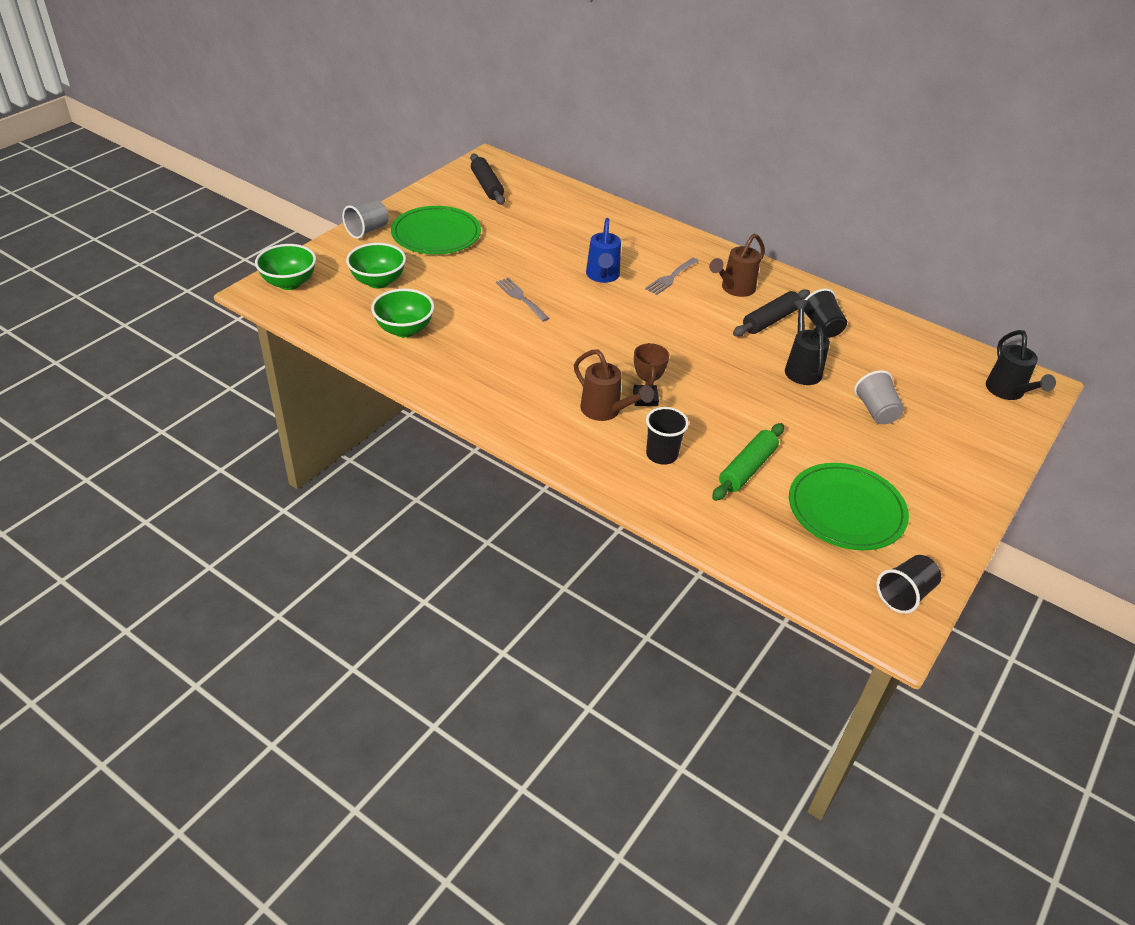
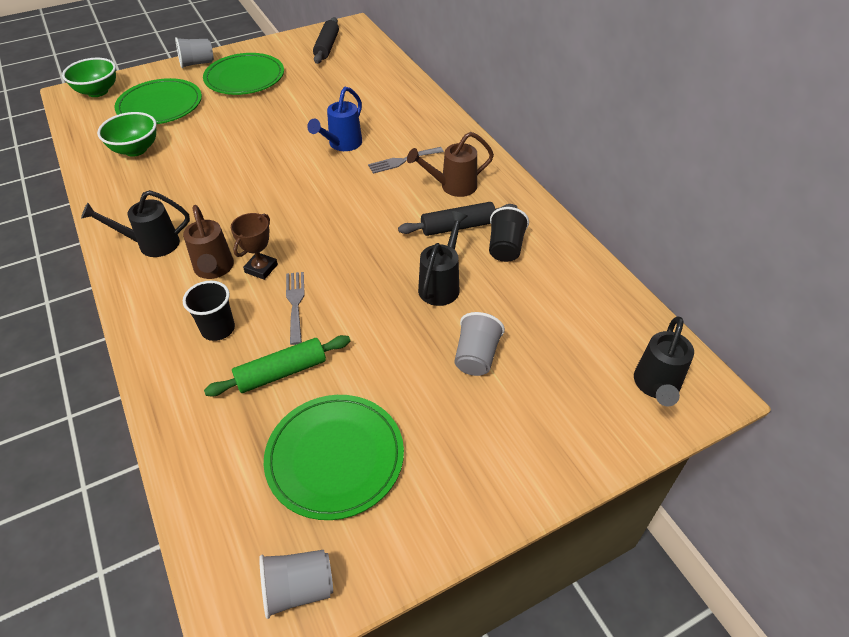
camera: 30 degrees right, 5 degrees up
green bowl [346,243,406,288] -> green plate [115,78,202,124]
grey fork [496,278,549,322] -> grey fork moved to [286,272,305,345]
black cup [876,555,941,614] -> grey cup [259,550,333,619]
none -> black watering can [81,190,190,257]

